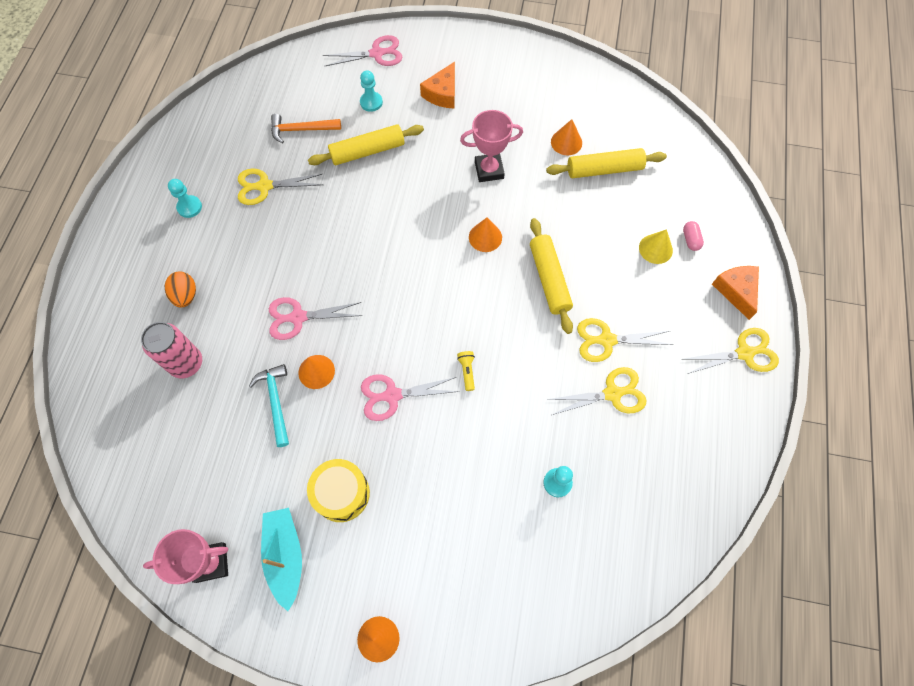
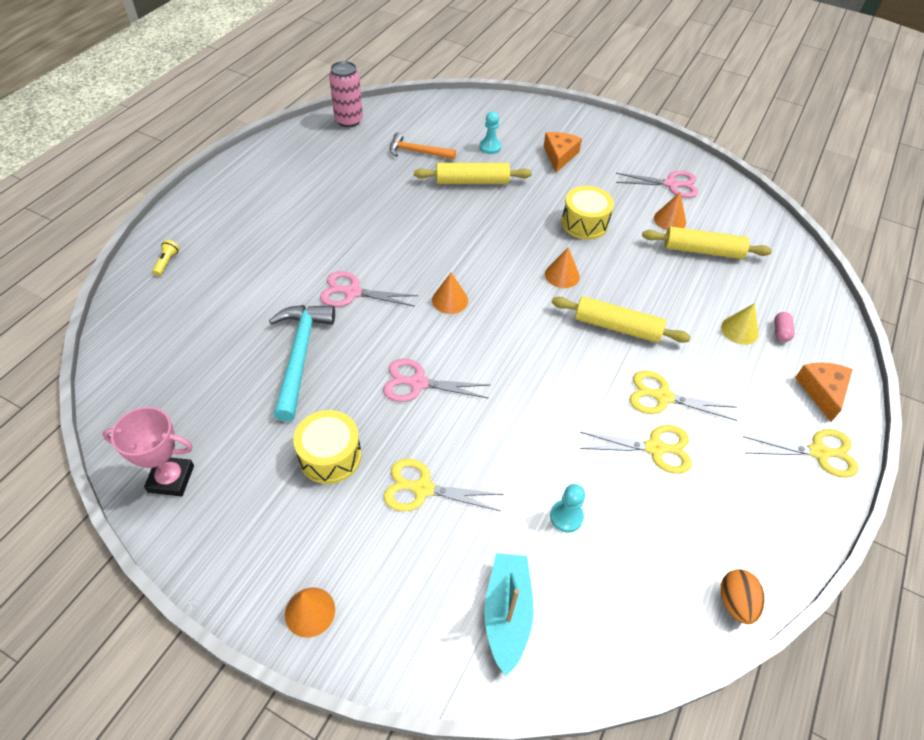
camera: 15 degrees right, 15 degrees down
pink can [141,322,202,379] -> pink can moved to [329,61,363,127]
orange egg [165,271,196,307] -> orange egg moved to [721,570,765,624]
turquoise pawn [168,179,202,218] -> none
yellow scissors [238,169,323,205] -> yellow scissors moved to [384,459,504,511]
turquoise hammer [249,364,289,447] -> turquoise hammer [269,305,335,422], size x1.57
turquoise boat [261,508,302,611] -> turquoise boat moved to [484,553,534,676]
orange cone [298,355,335,389] -> orange cone moved to [432,273,468,314]
pink scissors [323,35,402,66] -> pink scissors moved to [616,171,698,198]
orange cheese [420,62,455,108] -> orange cheese turned 150 degrees clockwise [544,132,582,172]
yellow flashlight [457,351,475,391] -> yellow flashlight moved to [152,240,179,276]
pink trophy [460,110,523,182] -> yellow drum [561,186,614,240]
yellow rolling pin [530,218,573,334] -> yellow rolling pin turned 75 degrees counterclockwise [552,296,691,343]

